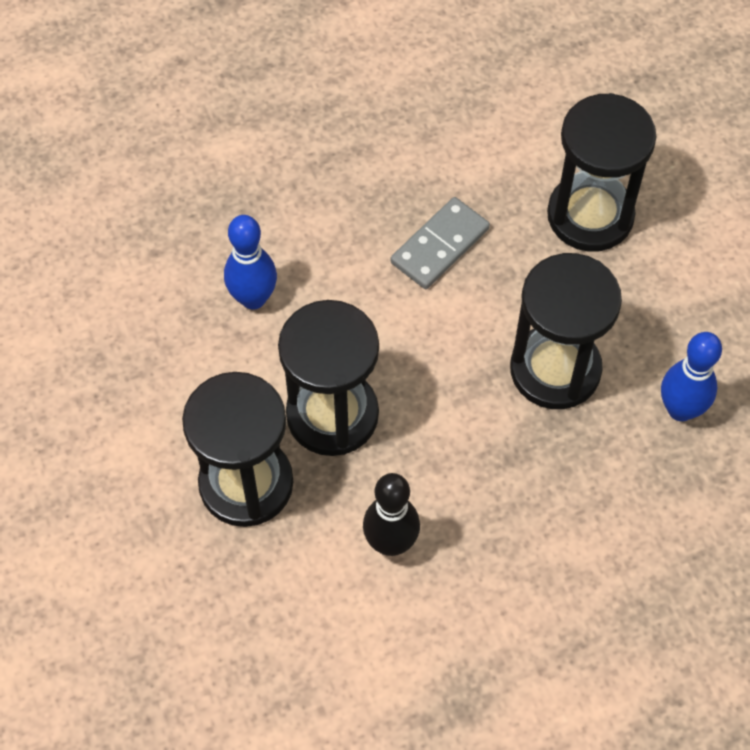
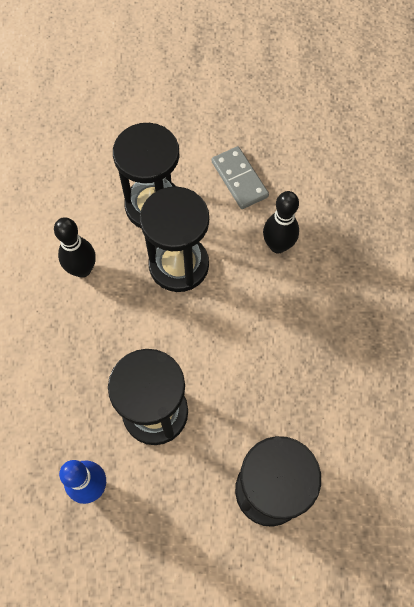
camera: 110 degrees right, 5 degrees up
blue bowling pin [224,215,277,310] -> black bowling pin [263,191,299,254]
grey domino [391,197,490,289] -> grey domino moved to [212,146,269,209]

